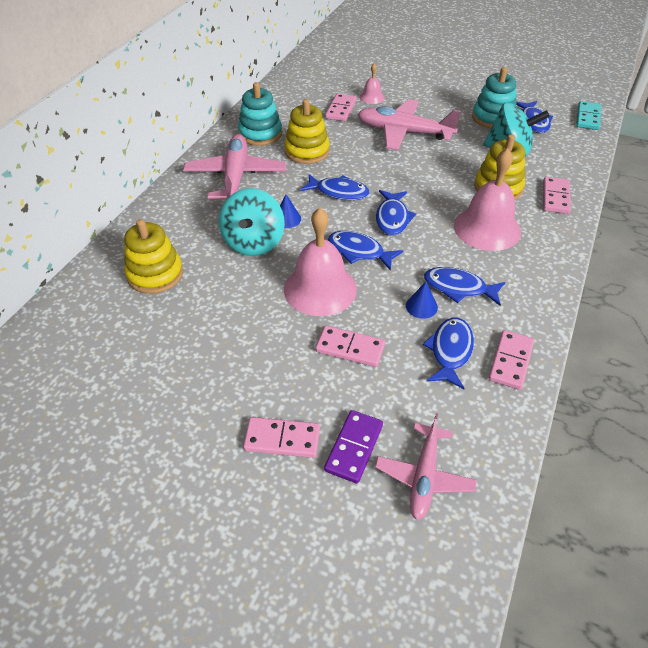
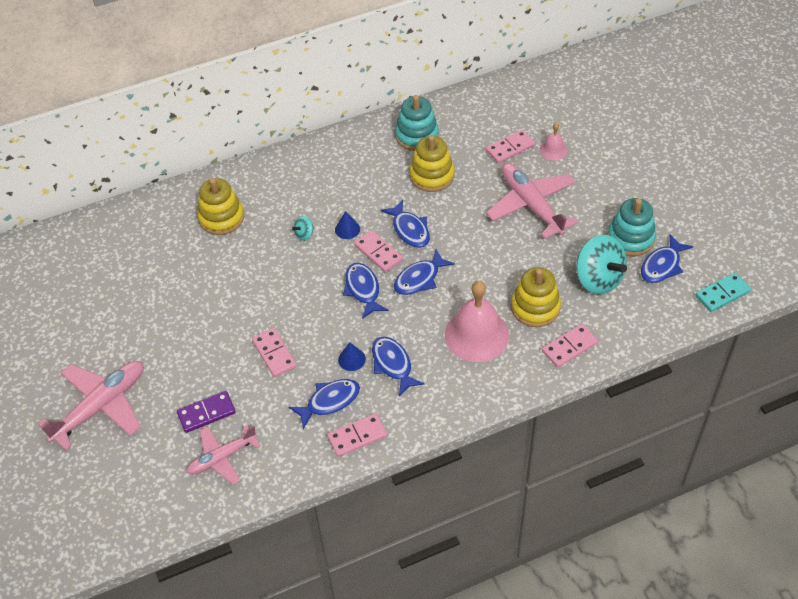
camera: 45 degrees right, 5 degrees up
pink plane [183,134,286,200] -> pink plane moved to [38,361,144,450]
turquoise spinning top [219,188,285,256] -> turquoise spinning top [292,216,314,241], size x0.44
pink domino [243,417,320,458] -> pink domino moved to [354,230,403,272]
pink bell [284,208,357,316] -> none

